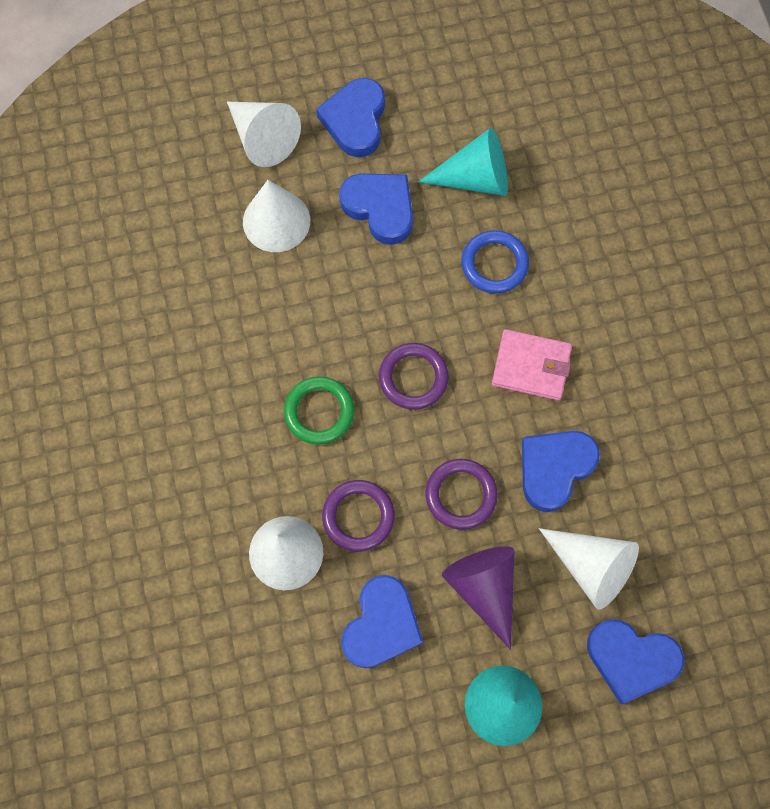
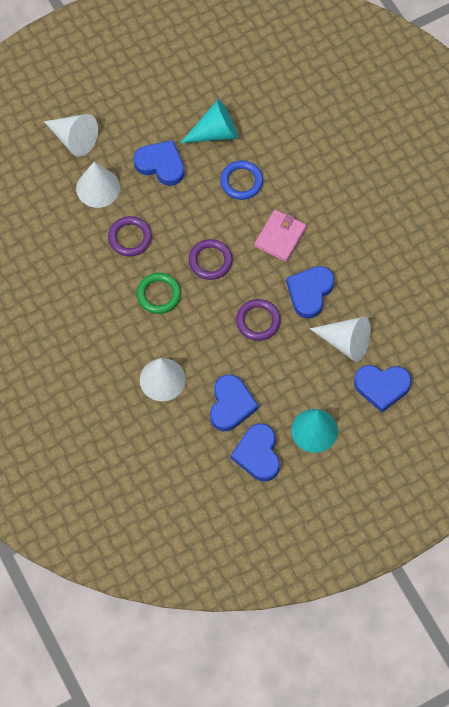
camera: 15 degrees left, 5 degrees down
blue heart [316,78,385,157] -> blue heart moved to [231,424,280,482]
purple ring [322,480,395,552] -> purple ring moved to [108,216,152,256]
purple cone [442,546,514,650] -> none
pink wallet [492,329,572,400] -> pink wallet turned 60 degrees counterclockwise [254,210,307,262]

